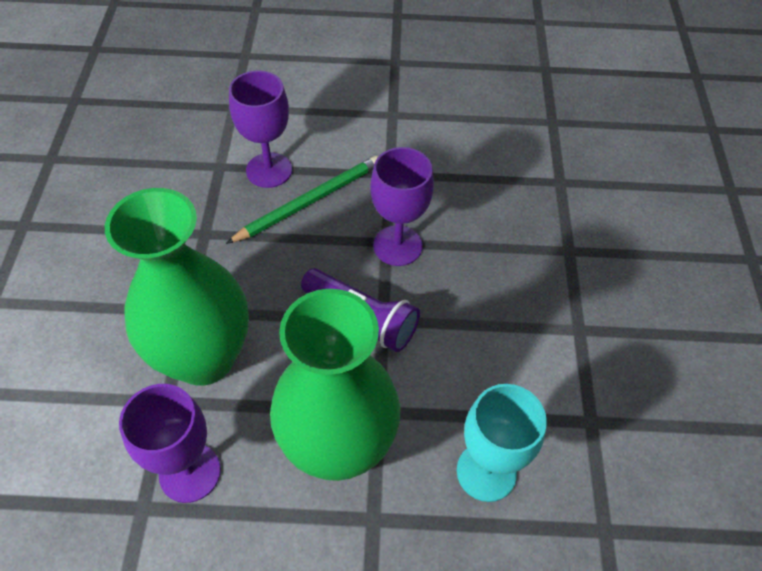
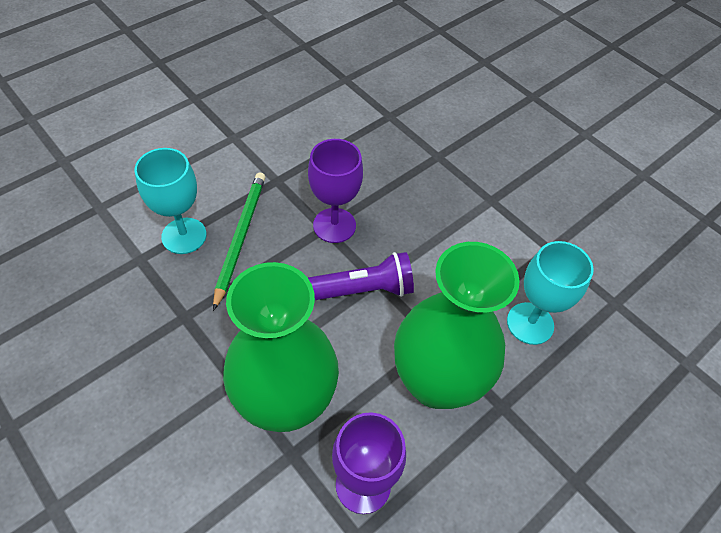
camera: 45 degrees left, 0 degrees up
purple goblet [229,70,292,188] -> turquoise goblet [134,148,207,254]

